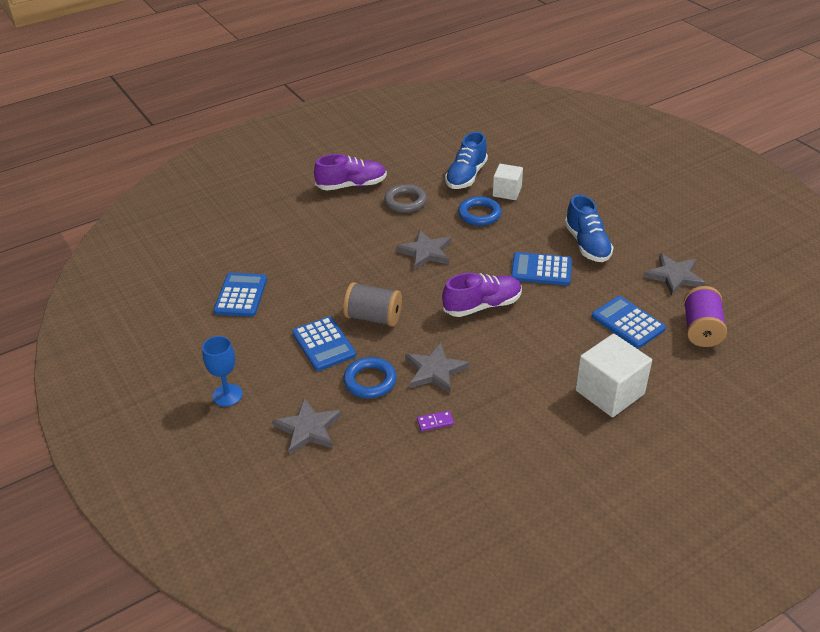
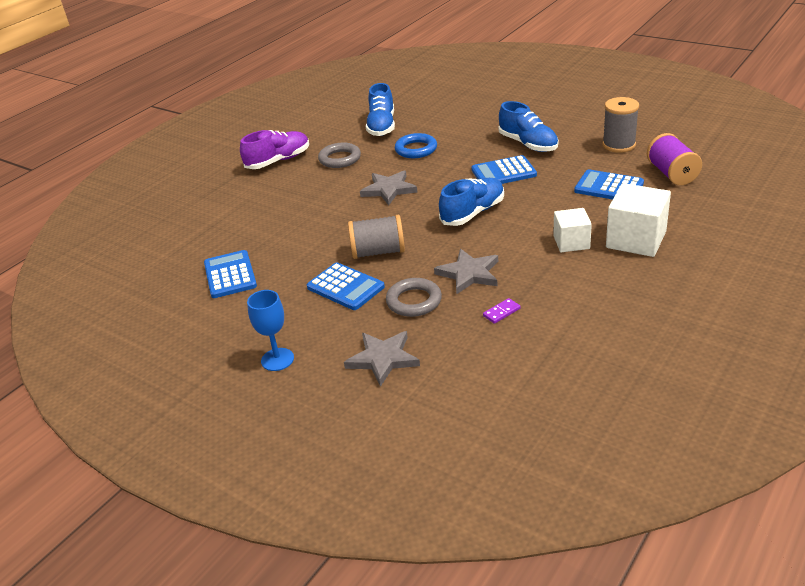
camera: 20 degrees left, 5 degrees down
blue ring [343,357,397,398] -> grey ring [386,278,442,317]
purple shoe [442,273,522,317] -> blue shoe [439,178,504,226]
white cube [493,164,523,200] -> white cube moved to [553,208,592,252]
grey star [644,253,705,296] -> grey spool [602,97,639,153]

